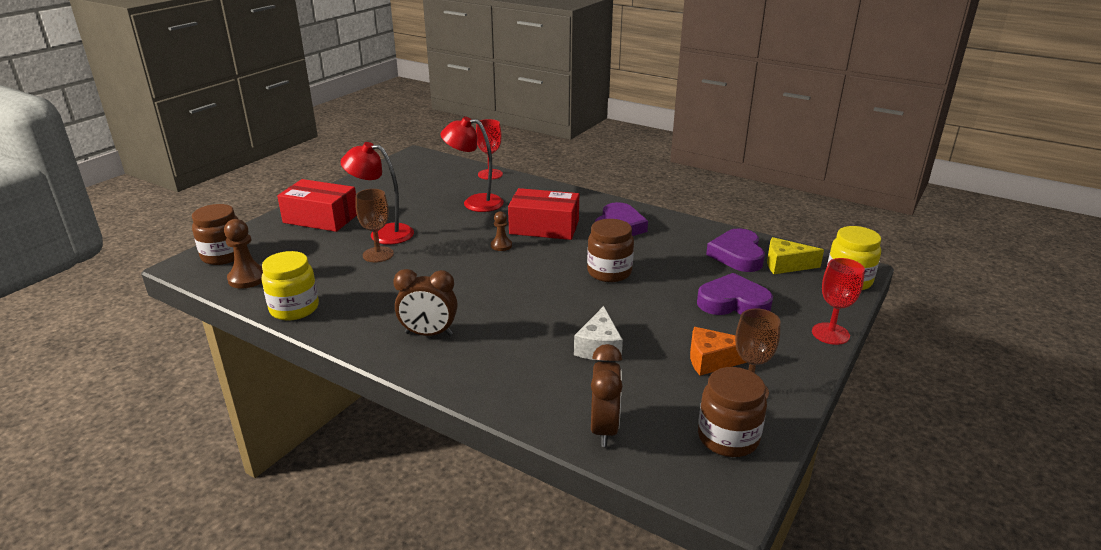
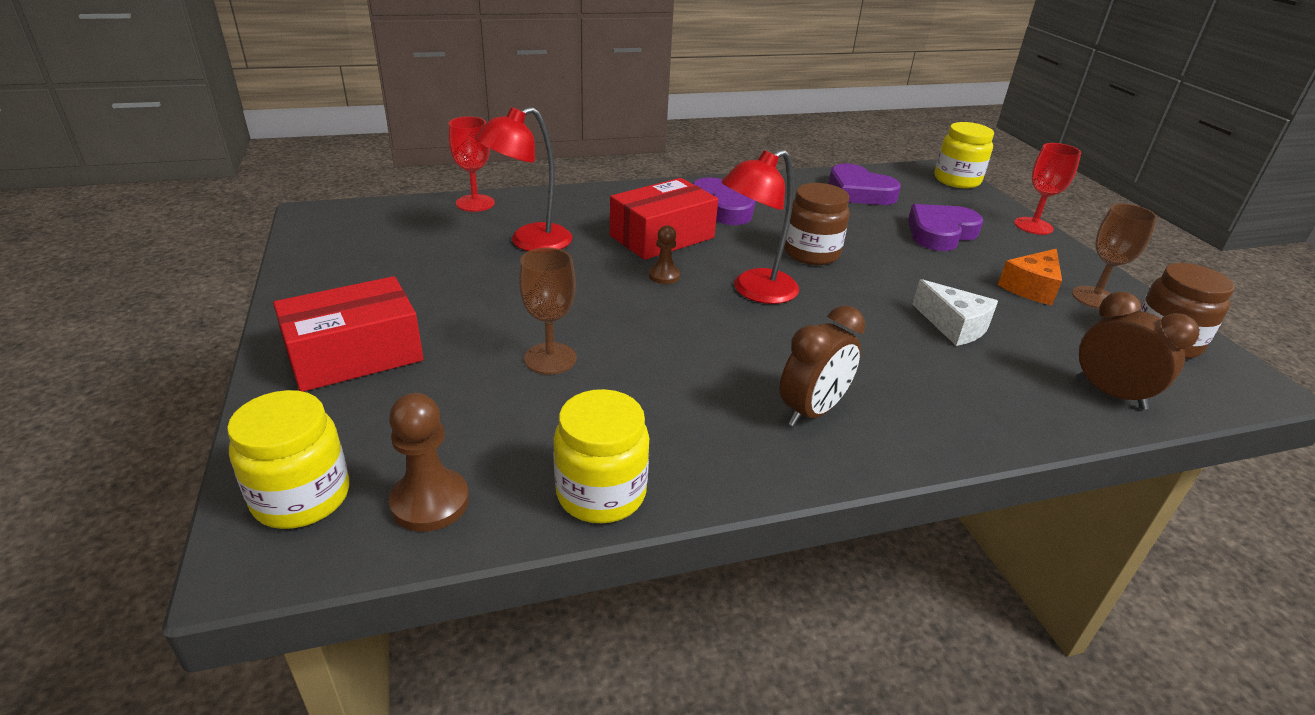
camera: 50 degrees left, 5 degrees up
brown jar [192,204,238,265] -> yellow jar [227,390,349,529]
red lamp [341,142,414,245] -> red lamp moved to [721,149,799,304]
yellow cheese [767,237,824,274] -> none

